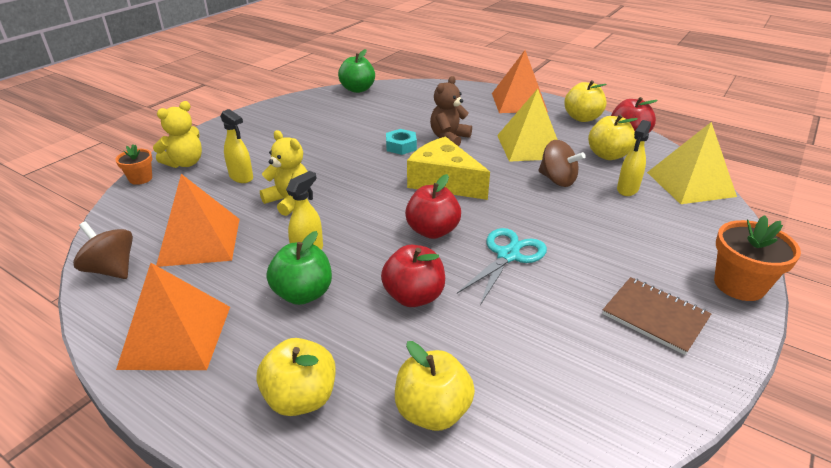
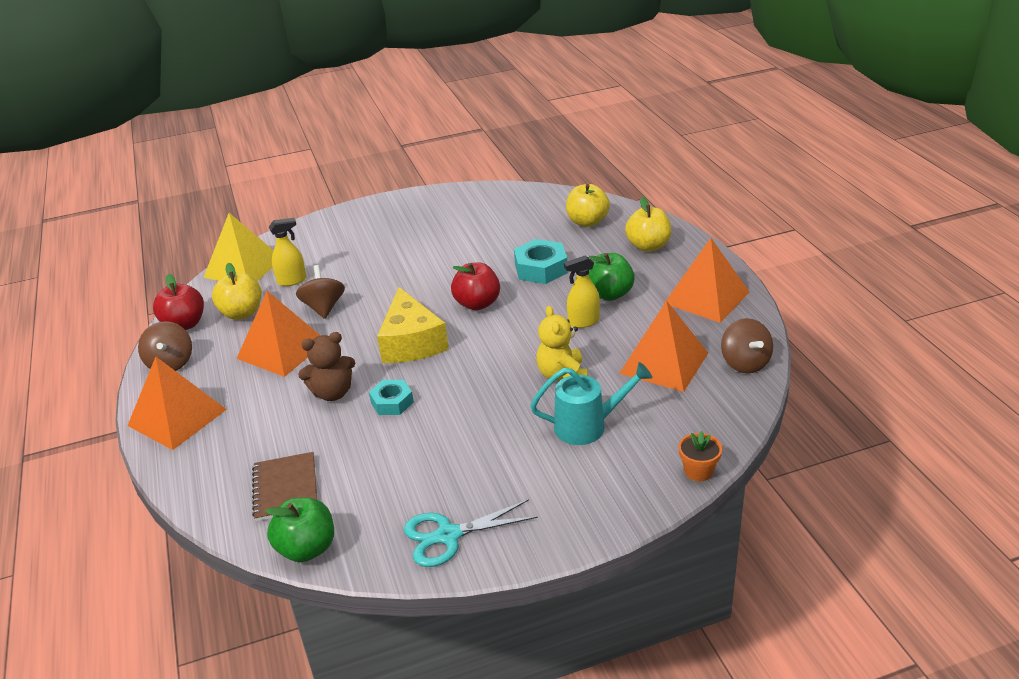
camera: 140 degrees left, 0 degrees up
yellow teddy bear [153,101,202,168] -> none
yellow spray bottle [220,109,253,183] -> turquoise watering can [530,362,652,445]
red apple [381,245,445,307] -> turquoise nut [514,239,568,284]
turquoise scissors [457,228,547,305] -> turquoise scissors moved to [404,499,538,567]
yellow pyramid [497,89,558,162] -> orange pyramid [237,291,321,377]
yellow apple [564,80,607,122] -> brown spinning top [138,321,192,371]
brown notebook [602,277,712,355] -> brown notebook moved to [252,452,317,521]
orange flower pot [714,215,801,301] -> none

